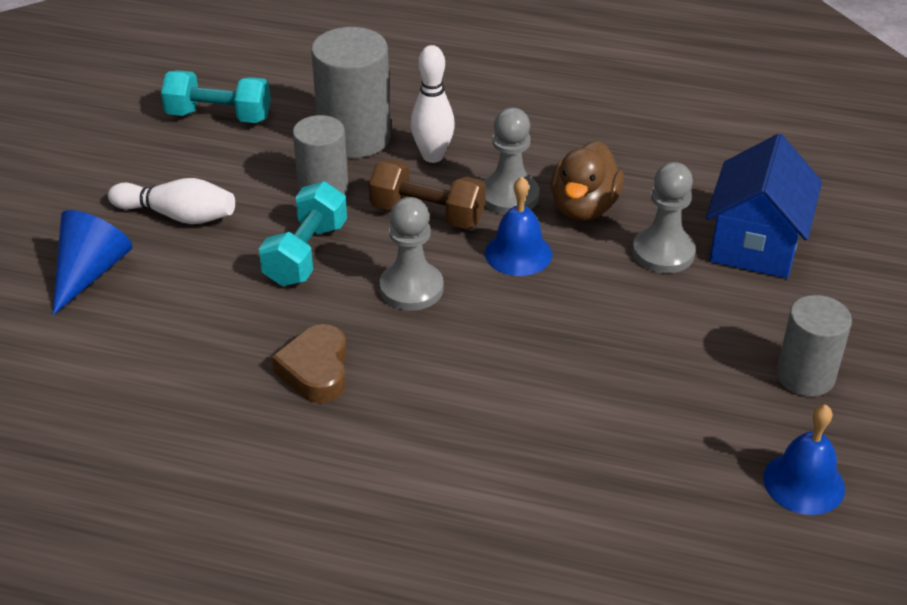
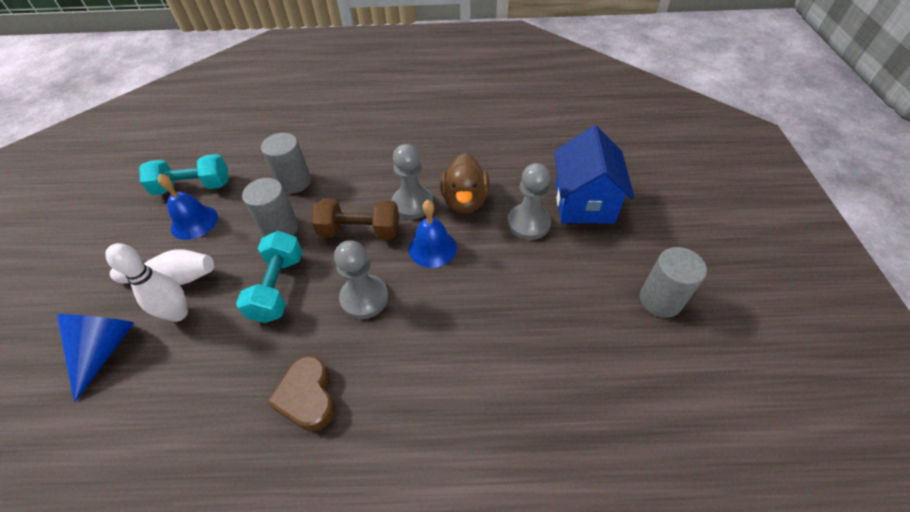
camera: 15 degrees left, 10 degrees up
grey cylinder [311,27,391,158] -> grey cylinder [261,133,311,194], size x0.66
white bowling pin [411,45,455,163] -> white bowling pin moved to [105,243,188,322]
blue bell [763,404,845,515] -> blue bell moved to [158,174,218,240]

